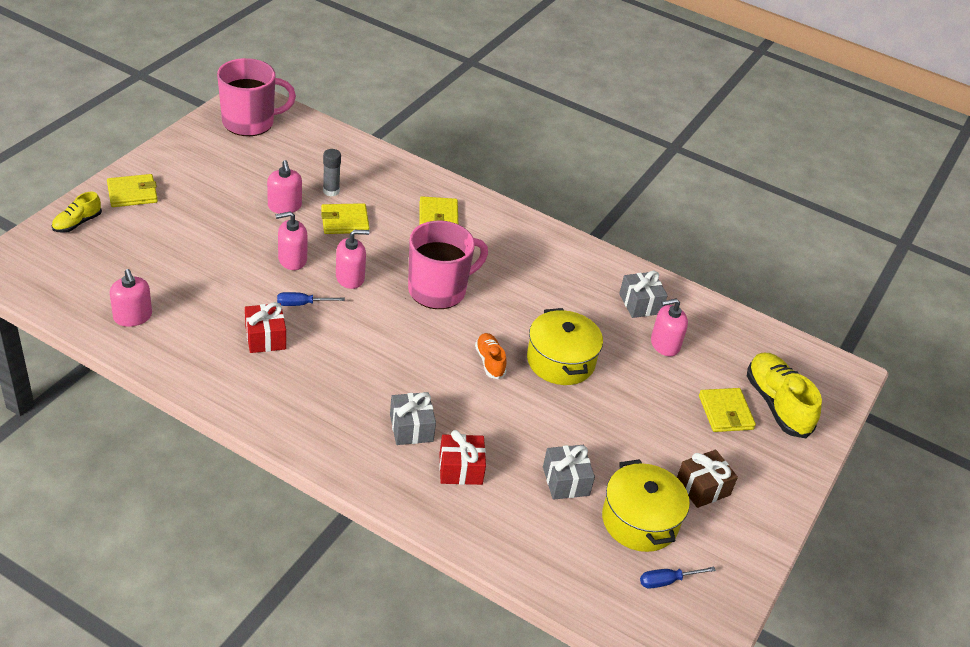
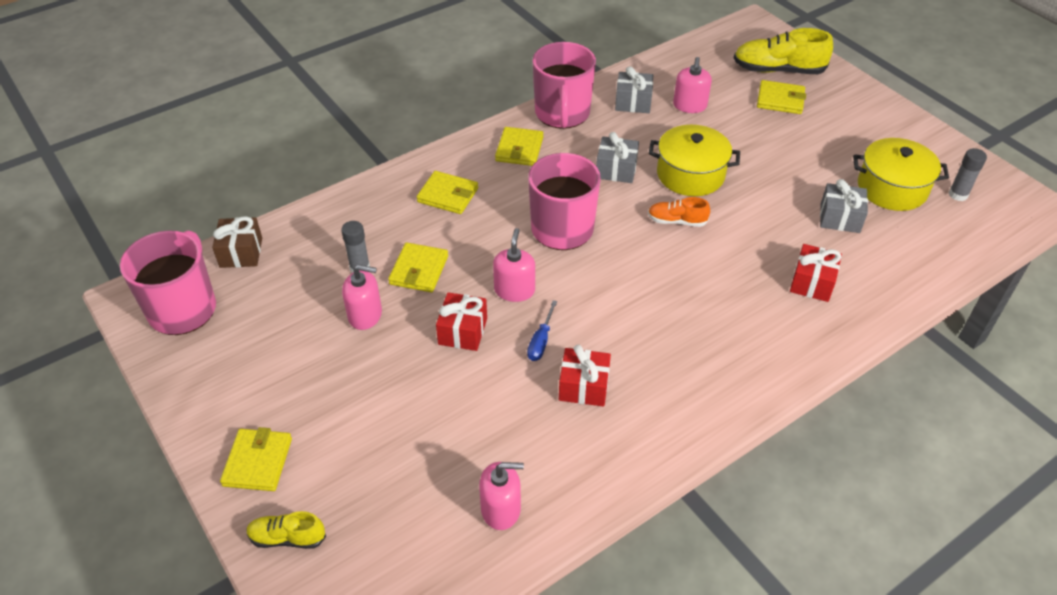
camera: 60 degrees left, 5 degrees up
yellow shoe [52,192,102,233] -> yellow shoe turned 120 degrees clockwise [246,511,326,549]
pink soap dispenser [275,212,308,270] -> red gift [436,292,487,351]
grey gift [390,392,436,445] -> grey gift moved to [596,132,639,183]
blue screwdriver [640,567,716,589] -> grey glue stick [949,148,987,201]
brown gift [677,450,738,508] -> brown gift moved to [212,216,262,268]
none -> yellow wallet [495,127,543,166]
none -> pink mug [533,42,596,129]

